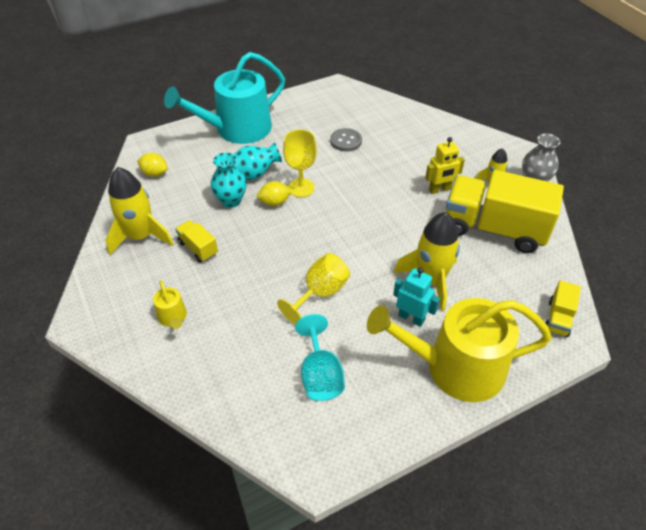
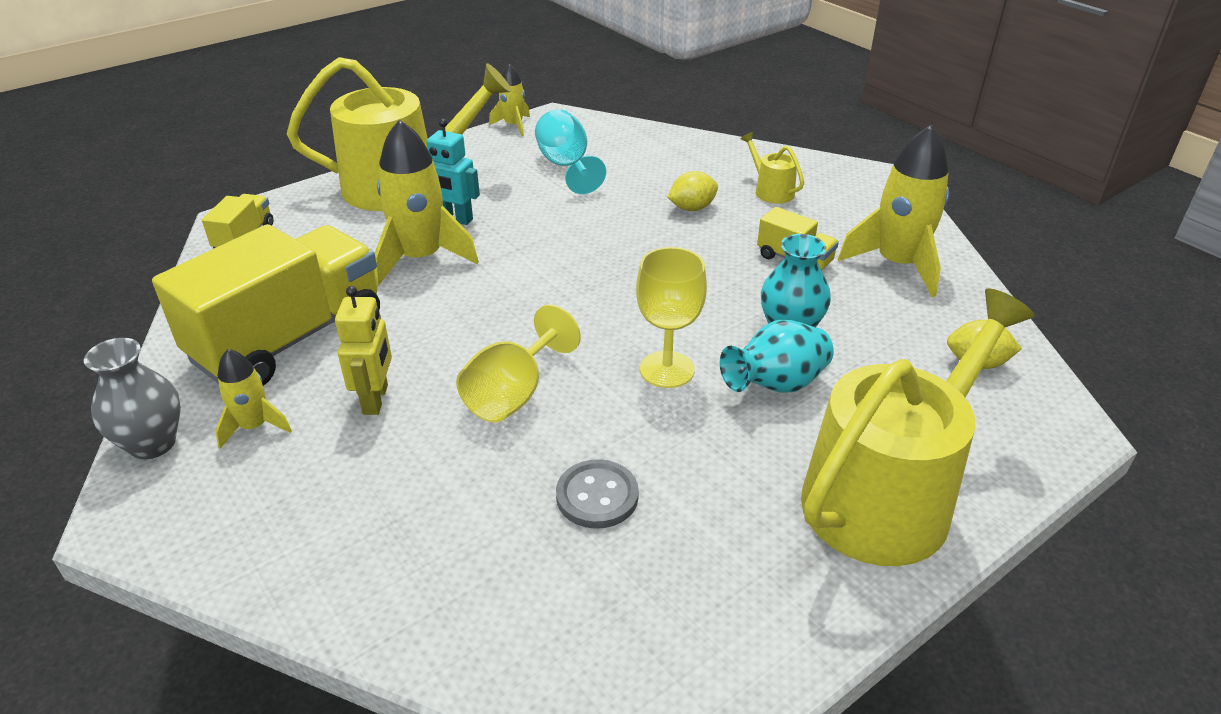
camera: 170 degrees right, 10 degrees down
turquoise watering can [164,52,285,144] -> yellow watering can [801,288,1035,566]
yellow lemon [257,181,292,206] -> yellow lemon moved to [667,171,718,211]
yellow goblet [277,253,350,324] -> yellow goblet moved to [456,305,581,422]
yellow robot [425,137,465,194] -> yellow robot turned 120 degrees clockwise [335,286,392,415]
yellow truck [446,170,564,253] -> yellow truck turned 60 degrees counterclockwise [152,224,380,386]
none -> yellow rocket [489,64,530,136]

